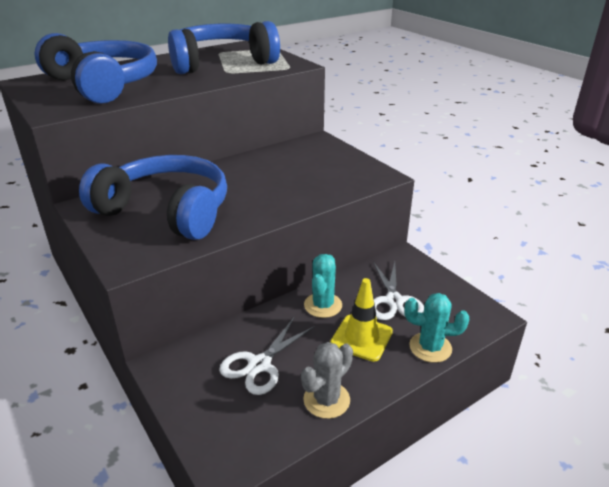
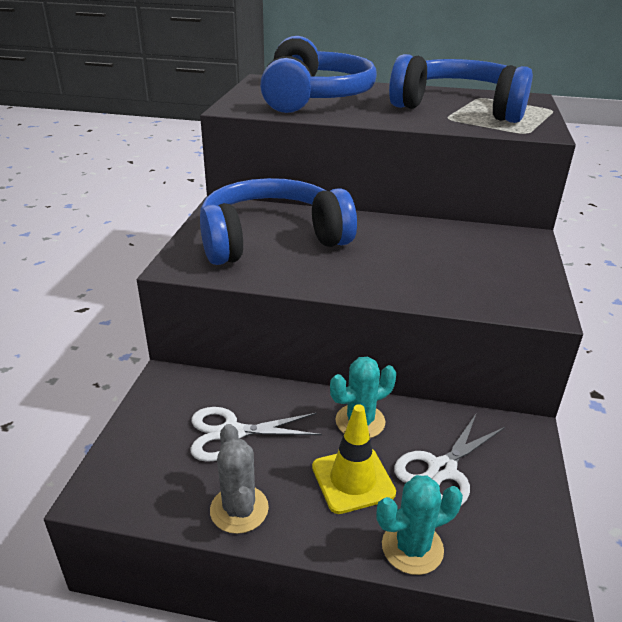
camera: 45 degrees right, 0 degrees up
blue headphones [79,155,227,240] -> blue headphones turned 90 degrees counterclockwise [200,178,357,265]
grey cactus [301,342,353,419] -> grey cactus turned 75 degrees clockwise [210,424,269,534]
turquoise cactus [405,293,469,363] -> turquoise cactus turned 75 degrees counterclockwise [376,475,463,575]

